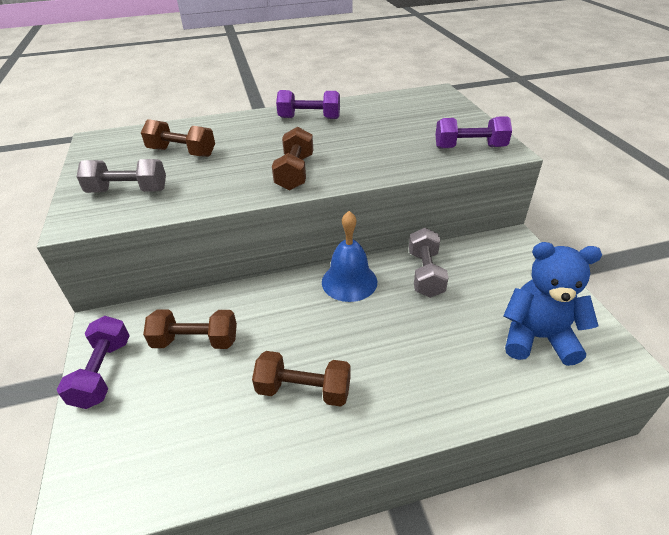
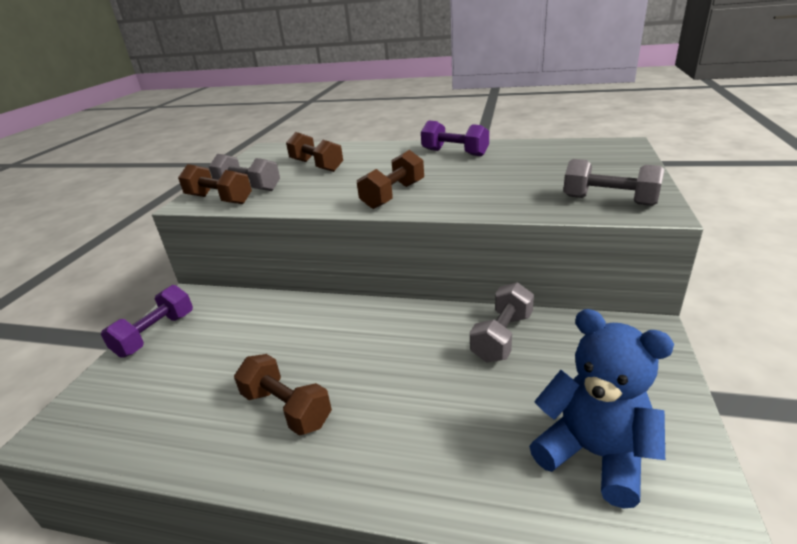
camera: 30 degrees right, 10 degrees down
brown dumbbell [143,309,237,349] -> brown dumbbell moved to [178,164,252,204]
blue bell [322,211,377,302] -> none
purple dumbbell [435,116,512,148] -> grey dumbbell [563,159,665,206]

